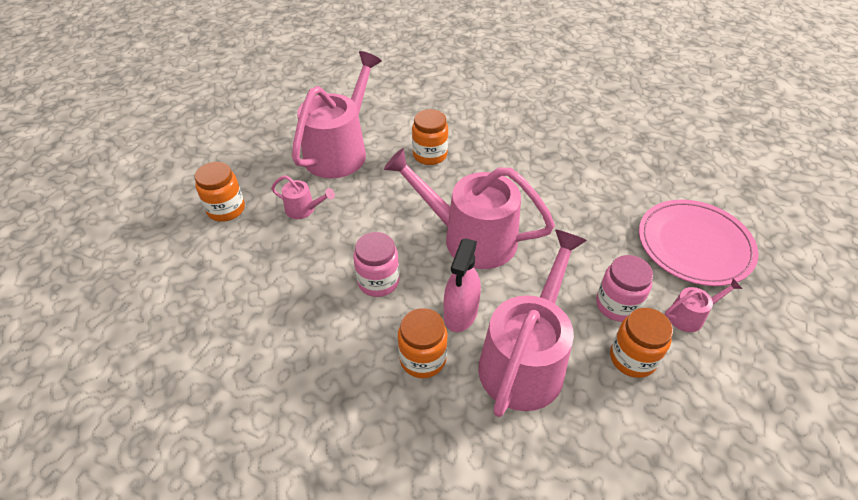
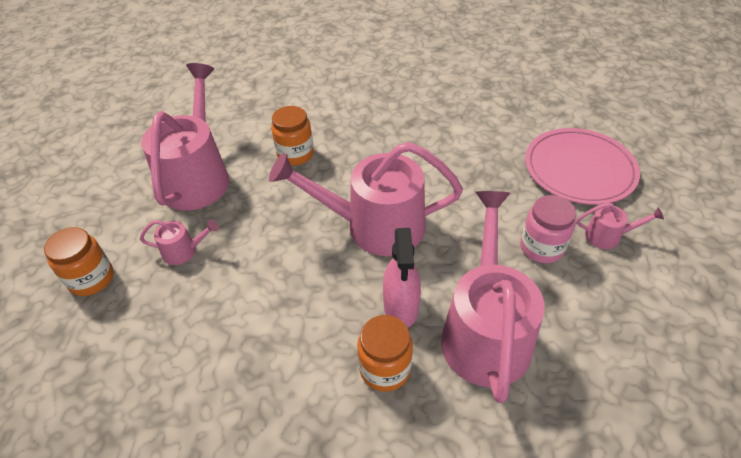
camera: 20 degrees left, 0 degrees up
pink jar [353,232,400,297] -> none
orange jar [610,308,673,378] -> none
pink watering can [665,278,742,332] -> pink watering can turned 45 degrees clockwise [576,202,664,249]

